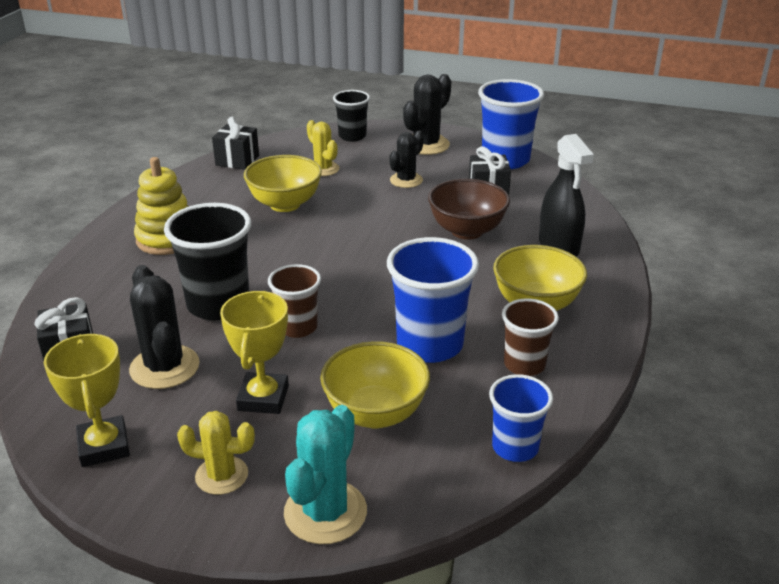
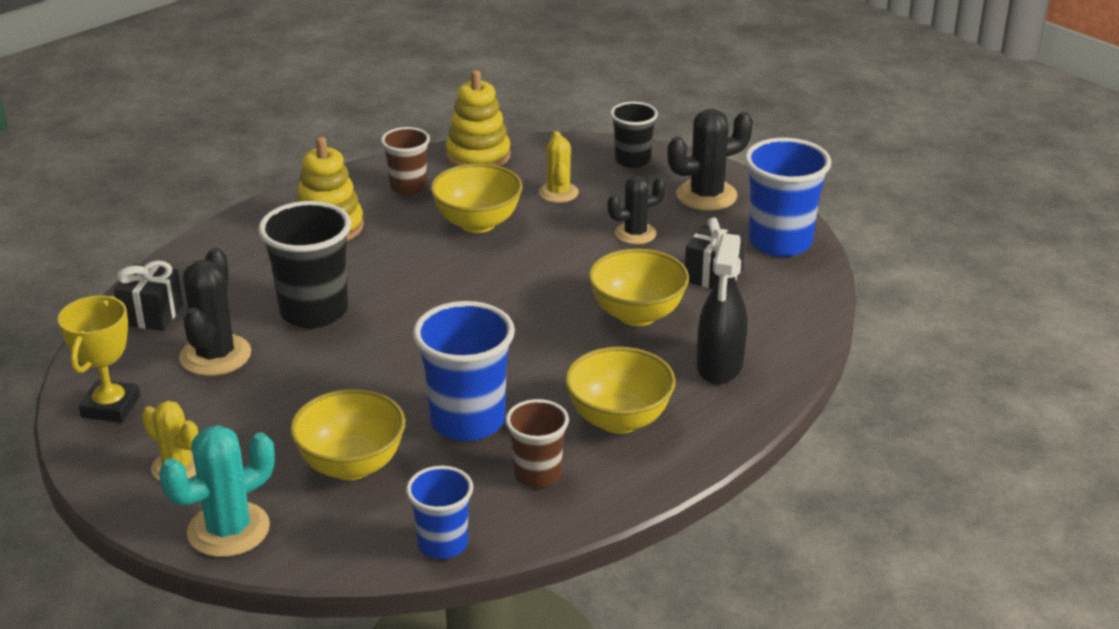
camera: 30 degrees right, 0 degrees up
black gift [212,117,259,170] -> yellow stacking toy [446,70,511,166]
yellow trophy [220,291,289,414] -> none
brown cup [268,264,321,338] -> brown cup moved to [381,127,430,195]
brown bowl [428,179,510,240] -> yellow bowl [588,248,689,326]

